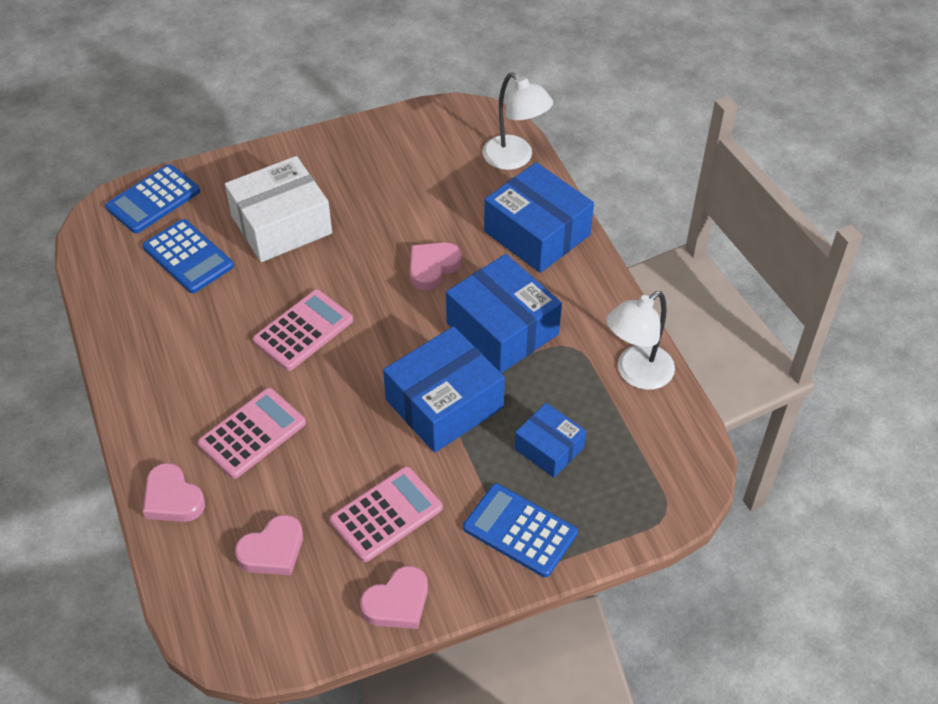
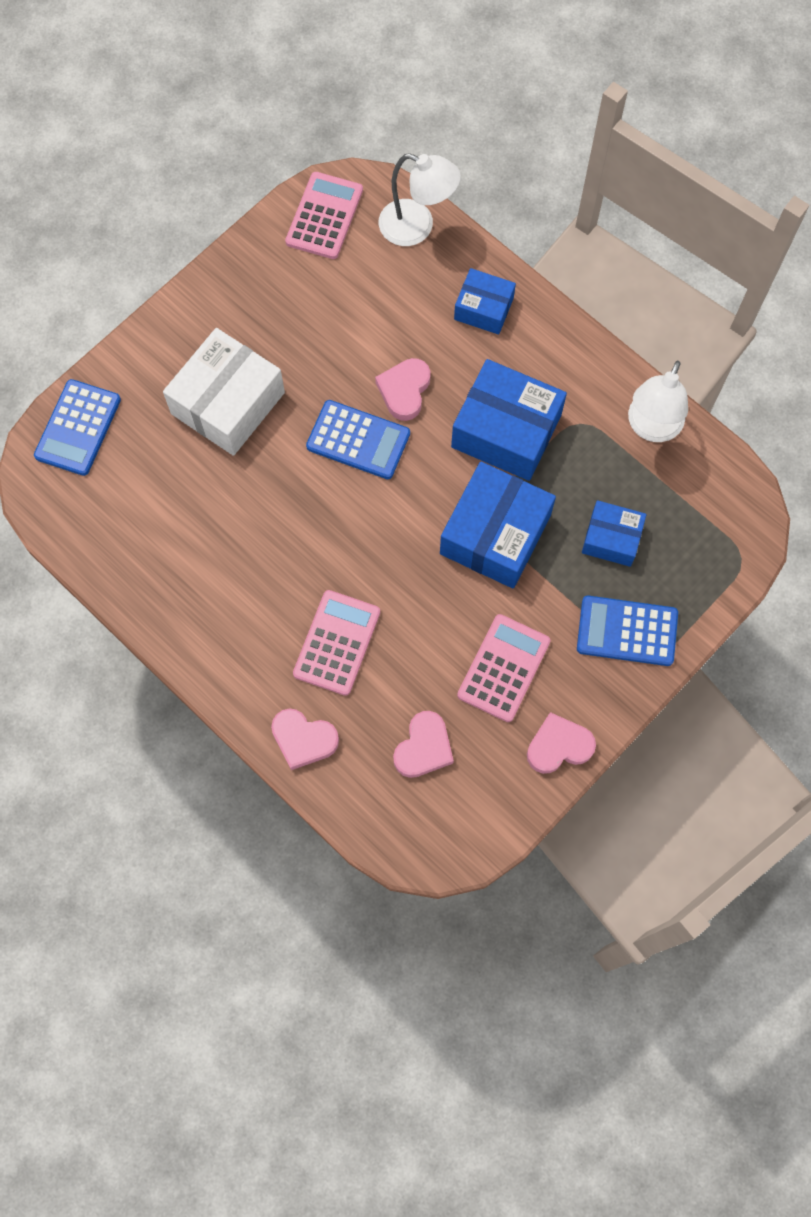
camera: 25 degrees left, 20 degrees up
blue calculator [143,219,234,293] -> blue calculator moved to [306,400,410,479]
pink calculator [253,289,353,371] -> pink calculator moved to [285,172,363,259]
pink heart [360,566,428,629] -> pink heart turned 135 degrees counterclockwise [527,712,596,774]
blue box [484,162,594,273] -> blue box [454,268,516,334], size x0.57

